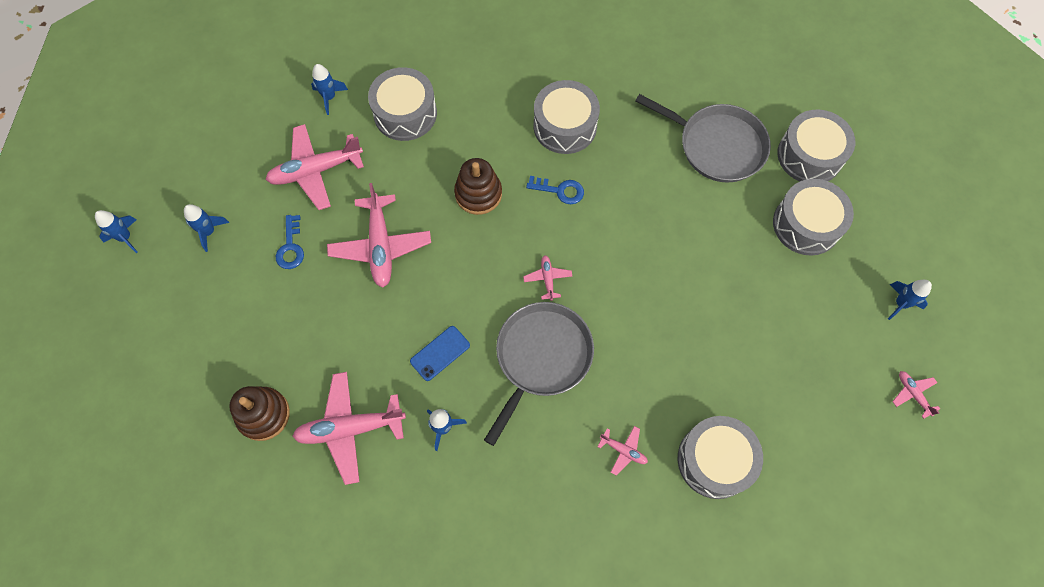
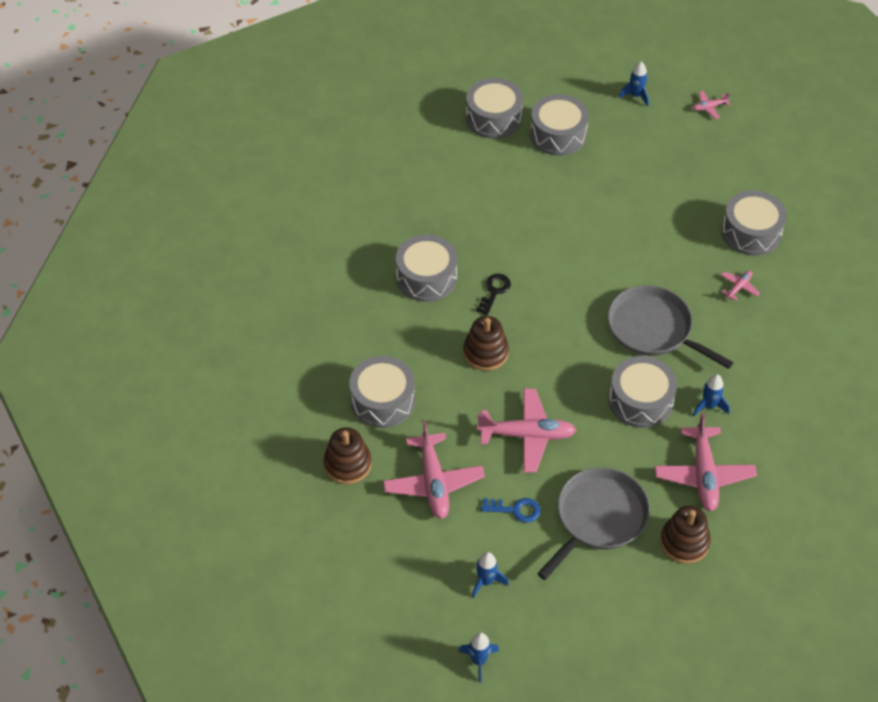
camera: 80 degrees left, 15 degrees down
blue rocket [311,64,348,115] -> brown stacking toy [324,427,372,484]
blue phone [410,326,470,381] -> grey drum [609,356,677,428]
pink plane [523,255,572,301] -> none
blue key [526,176,584,204] -> black key [476,274,511,315]
grey pan [635,94,771,182] -> grey pan moved to [537,467,650,580]

